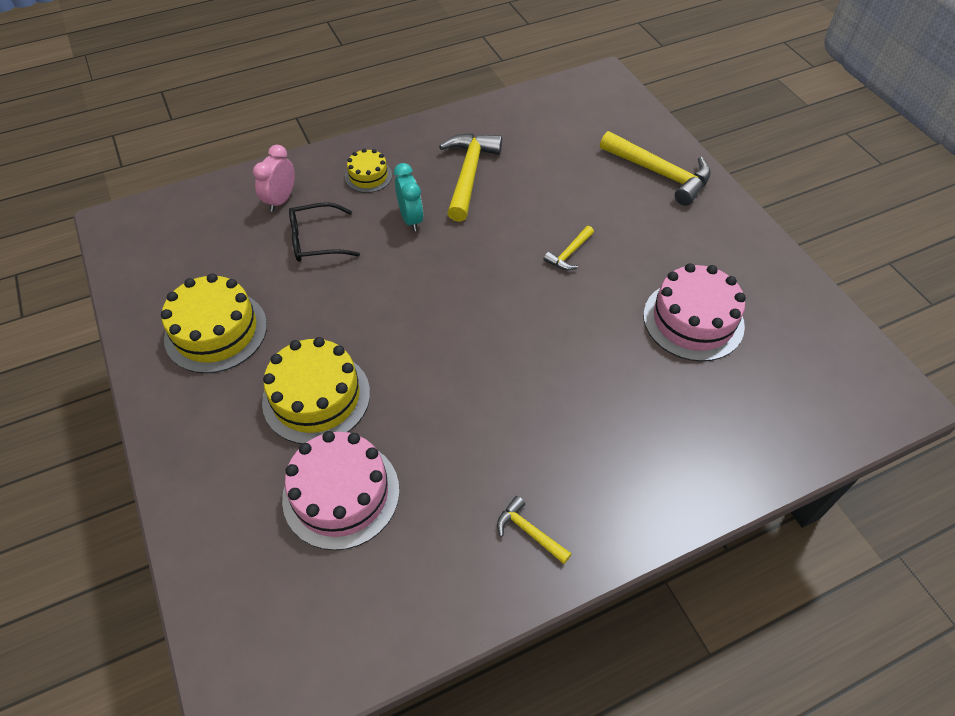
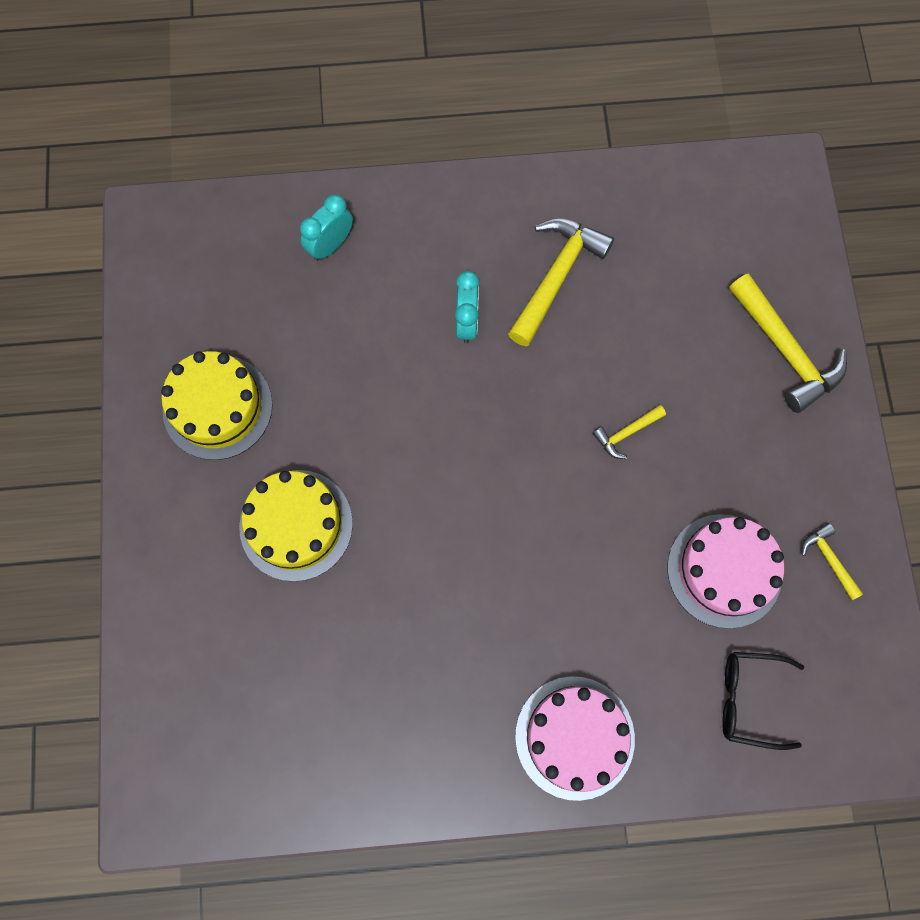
camera: 20 degrees right, 20 degrees up
pink clock [253,145,295,212] -> turquoise clock [300,195,353,261]
pink cake [282,431,399,550] -> pink cake moved to [515,676,635,801]
black glasses [289,202,360,262] -> black glasses moved to [722,652,804,750]
yellow cake [345,148,392,193] -> none
yellow hammer [497,496,572,564] -> yellow hammer moved to [802,523,863,600]

